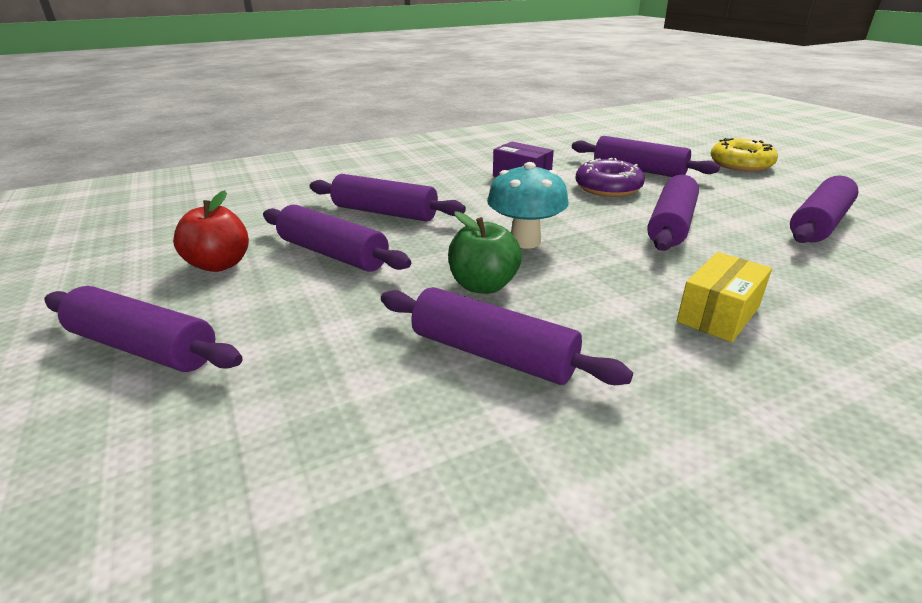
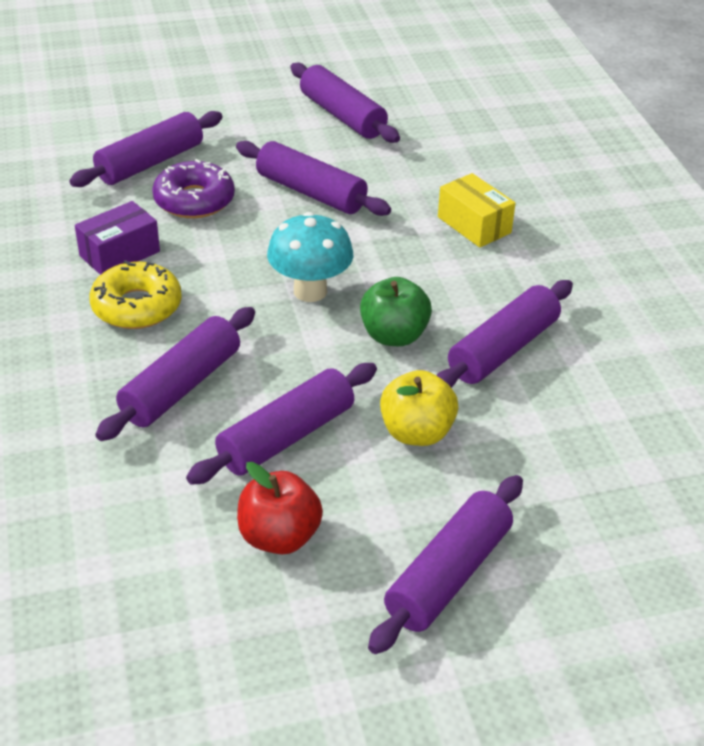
camera: 80 degrees left, 10 degrees up
yellow donut [711,138,778,172] -> yellow donut moved to [89,260,182,329]
none -> yellow apple [380,370,458,446]

